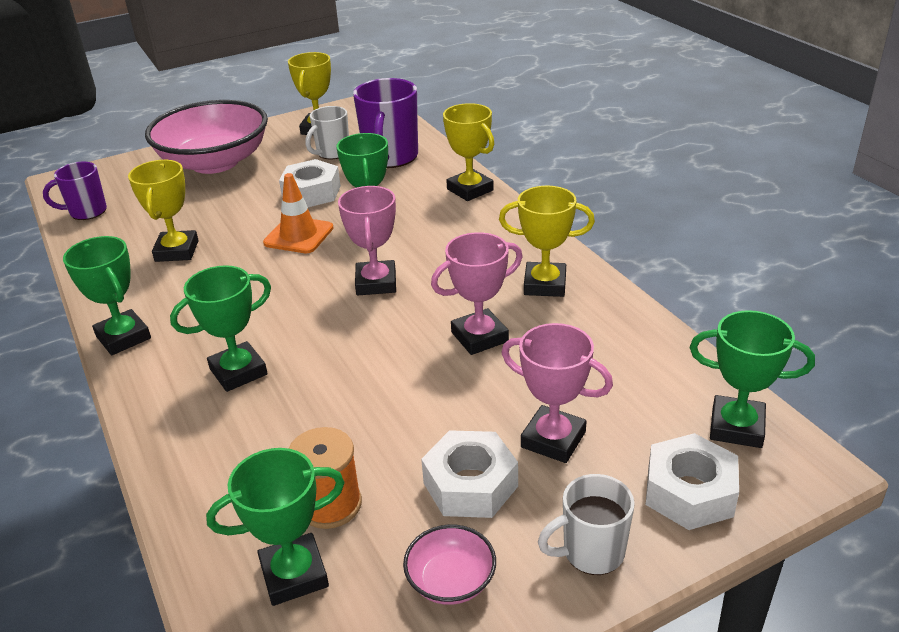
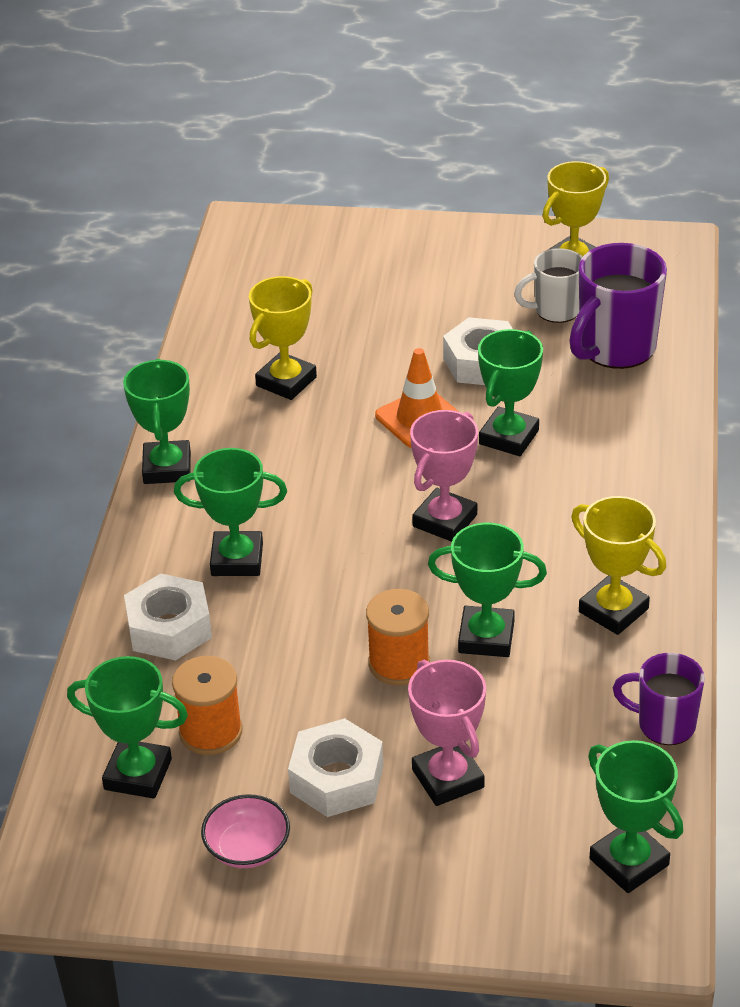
camera: 35 degrees right, 5 degrees up
purple mug [43,162,107,220] -> purple mug moved to [613,653,705,745]
pink bowl [145,100,268,174] -> none
pink trophy [431,232,523,355] -> green trophy [428,523,547,657]
yellow trophy [443,103,494,201] -> none
white mug [538,474,635,575] -> none
white nut [646,433,739,530] -> white nut moved to [124,573,212,661]
none -> orange spool [366,589,430,685]

